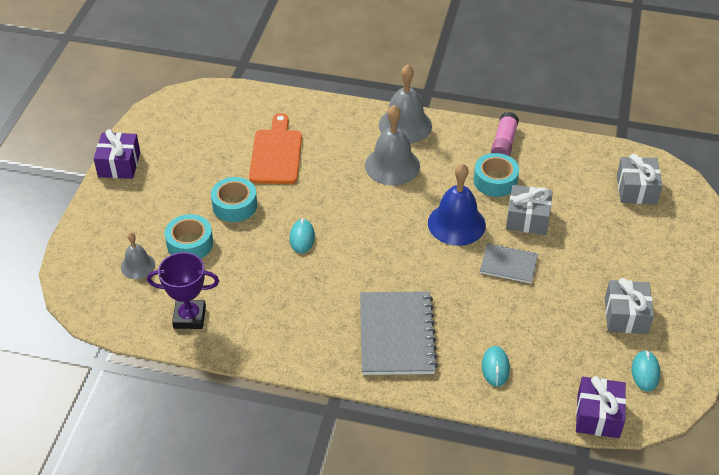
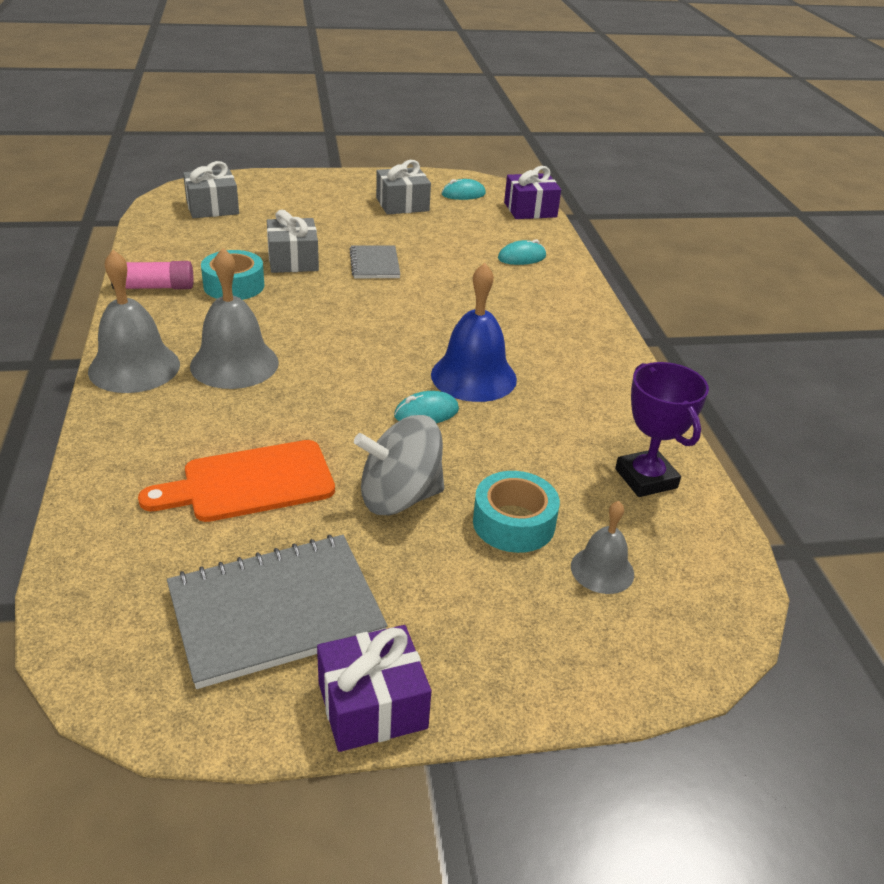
camera: 115 degrees left, 10 degrees down
turquoise tape [211,177,257,222] -> grey spinning top [354,415,444,515]
grey notebook [360,291,438,375] -> grey notebook moved to [167,535,388,689]
blue bell [428,163,486,246] -> blue bell moved to [431,263,517,402]

